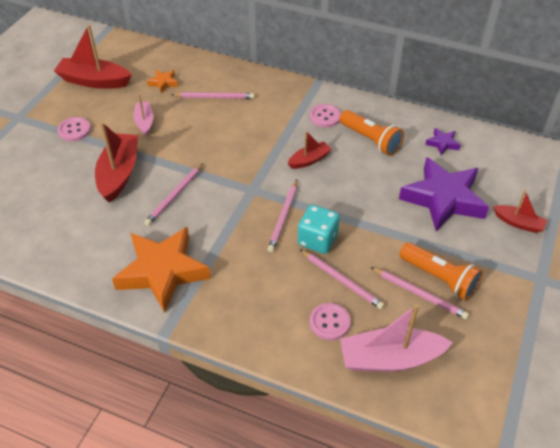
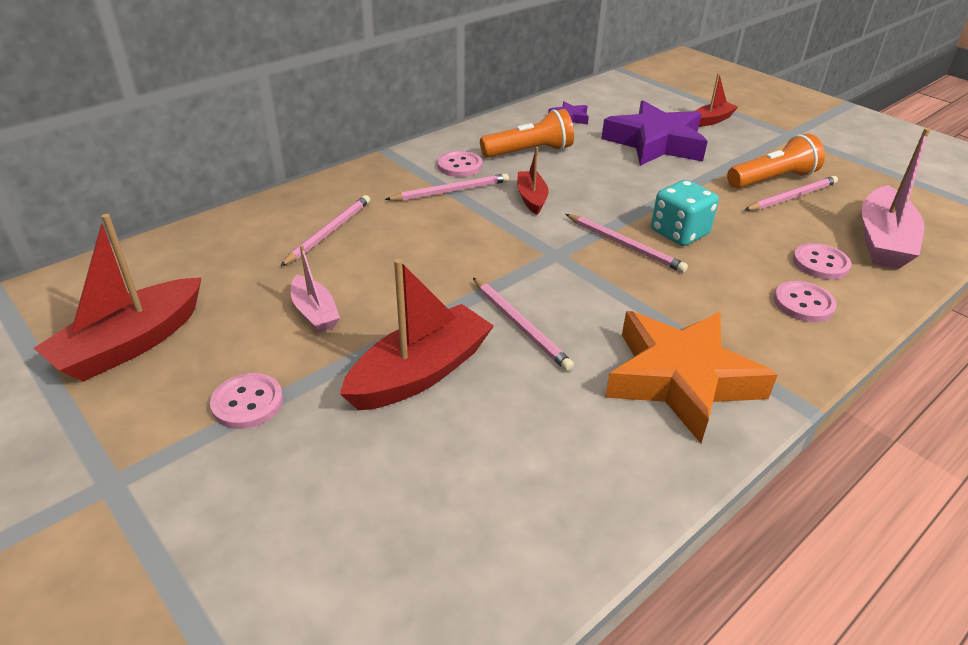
camera: 65 degrees left, 10 degrees down
red boat [95,122,138,203] -> red boat turned 105 degrees clockwise [340,259,494,410]
pink boat [134,94,154,136] -> pink boat turned 135 degrees counterclockwise [291,245,340,333]
orange star [147,70,178,93] -> none
pink pencil [300,249,385,309] -> pink pencil moved to [385,173,509,201]
none -> pink button [774,281,837,322]

